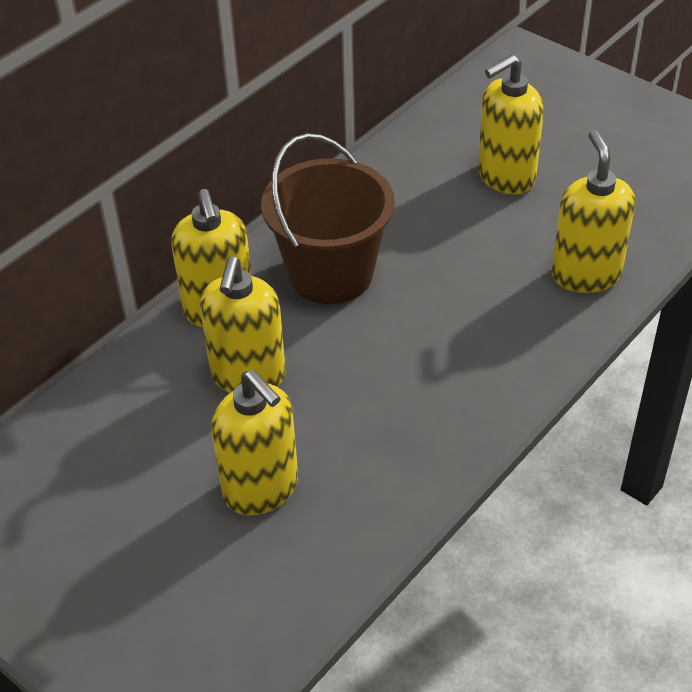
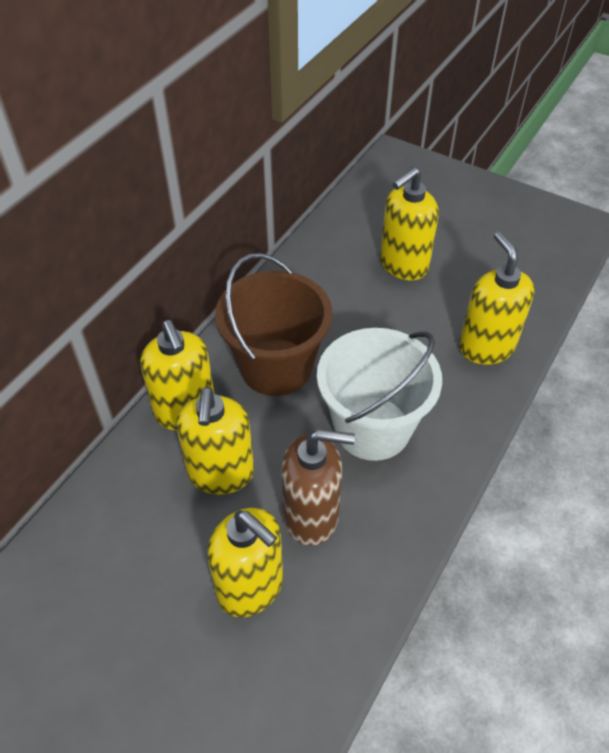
camera: 10 degrees left, 5 degrees up
none -> brown soap dispenser [281,429,355,546]
none -> white bucket [317,328,442,461]

